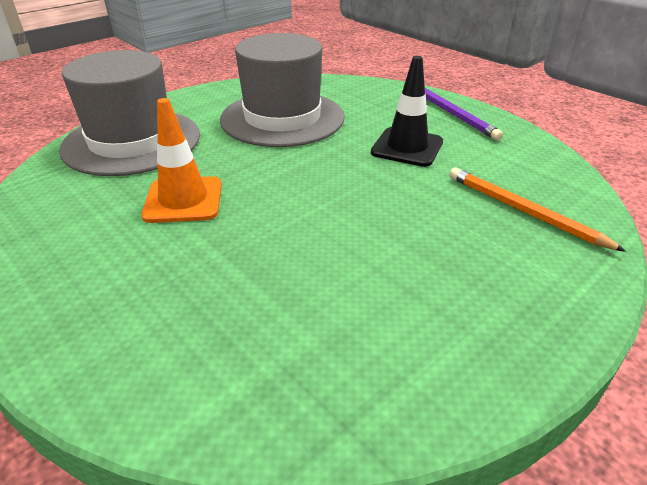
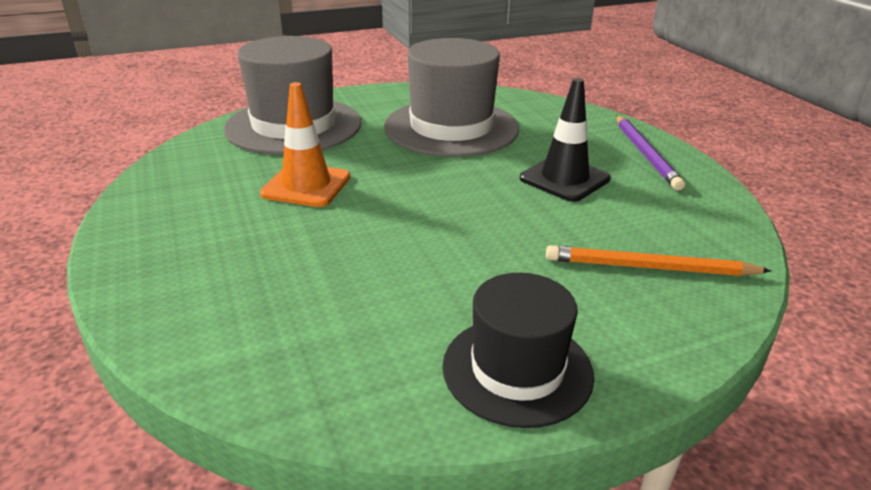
camera: 20 degrees right, 5 degrees down
orange pencil [449,167,626,252] -> orange pencil turned 60 degrees counterclockwise [546,245,771,276]
none -> black hat [442,273,594,428]

